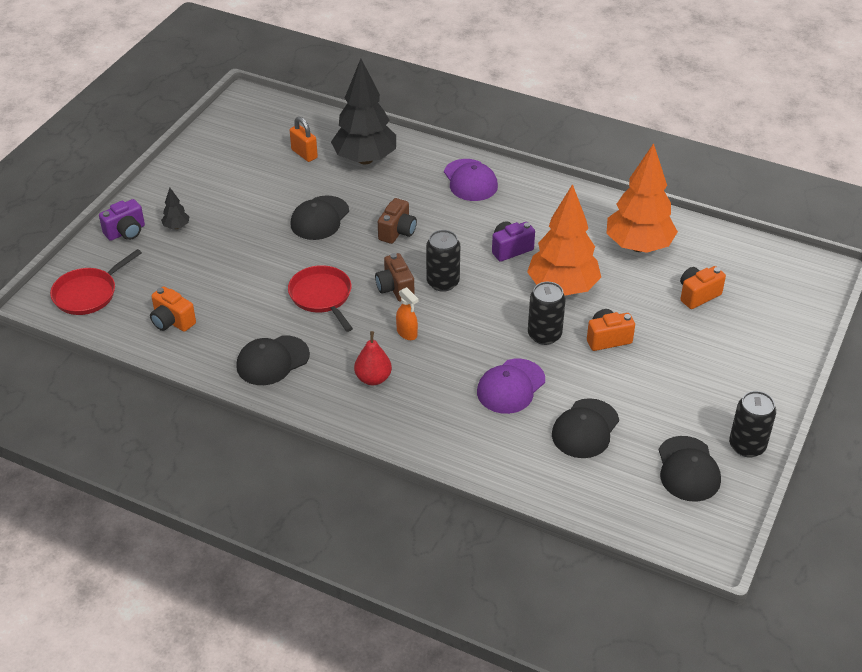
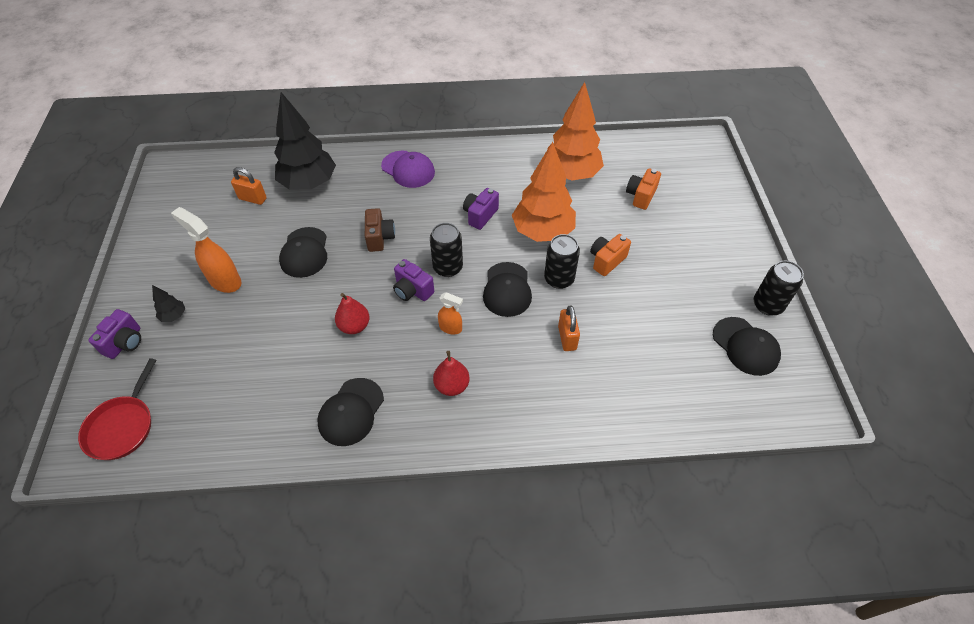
camera: 30 degrees left, 10 degrees up
orange camera [150,286,196,332] -> none
red pan [288,265,353,332] -> red pear [335,293,370,334]
brown camera [375,253,414,302] -> purple camera [393,259,434,301]
purple cap [477,359,545,414] -> orange padlock [558,305,580,351]
black cap [552,398,619,458] -> black cap moved to [483,262,532,317]
none -> orange spray bottle [171,207,242,293]

